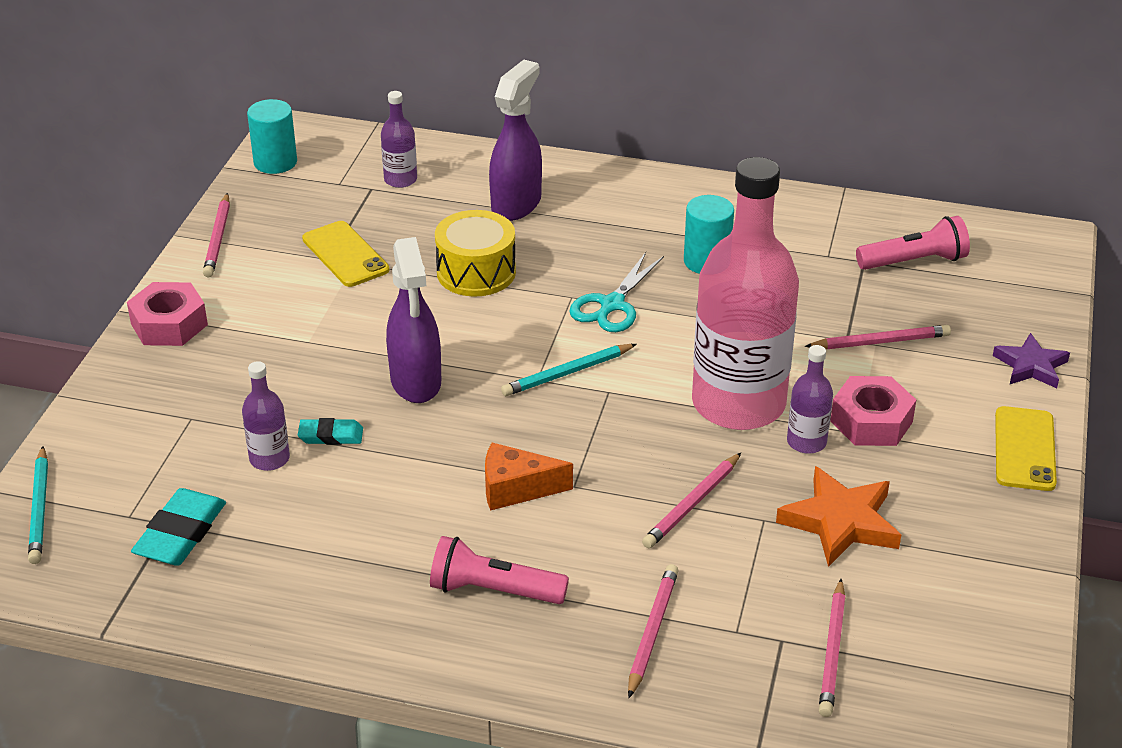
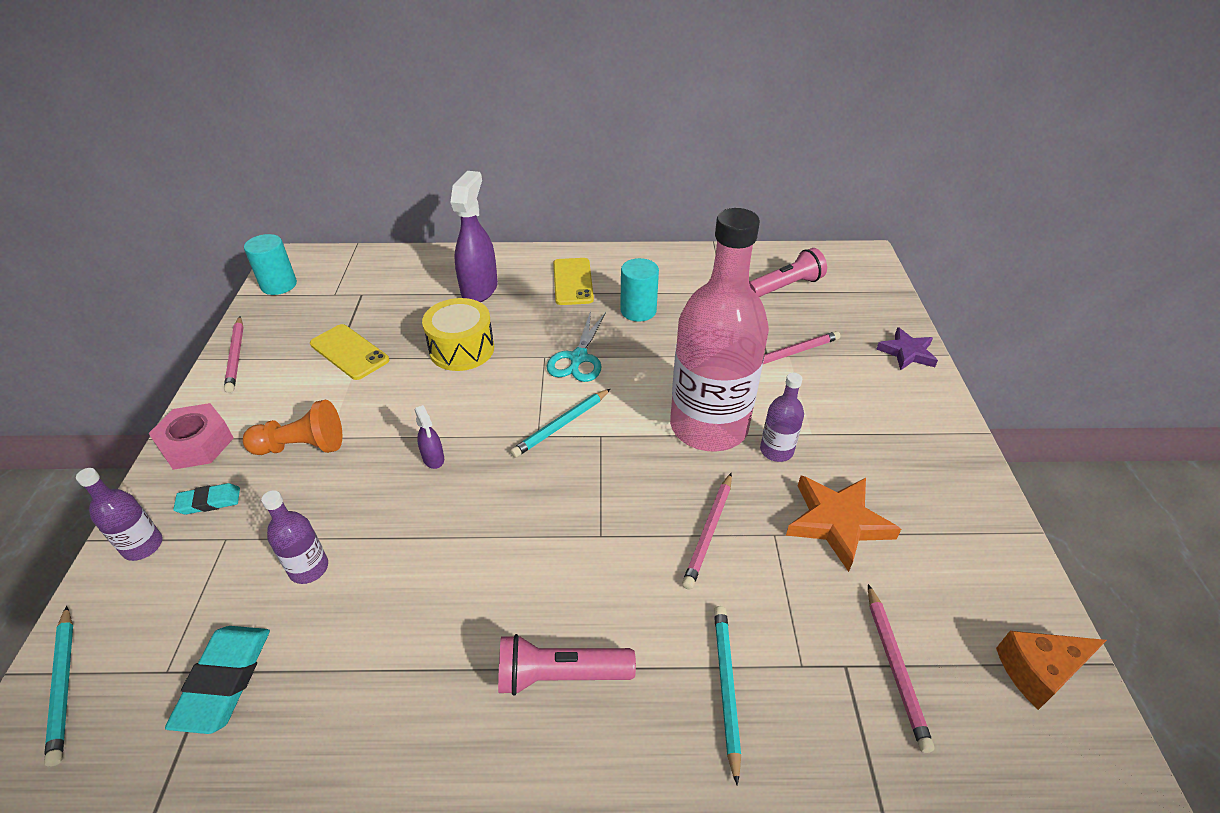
camera: 15 degrees left, 5 degrees up
turquoise eraser [298,418,363,445] -> turquoise eraser moved to [173,483,240,514]
purple bottle [381,91,417,188] -> purple bottle moved to [76,468,163,561]
purple spray bottle [386,237,441,403] -> purple spray bottle [415,405,444,469], size x0.47
orange cheese [485,443,573,511] -> orange cheese moved to [996,631,1107,710]
pink pencil [628,564,679,698] -> turquoise pencil [714,606,741,786]
pink nut [830,376,916,446] -> none
yellow phone [995,406,1057,491] -> yellow phone moved to [553,258,594,305]
none -> orange pawn [243,400,342,455]

